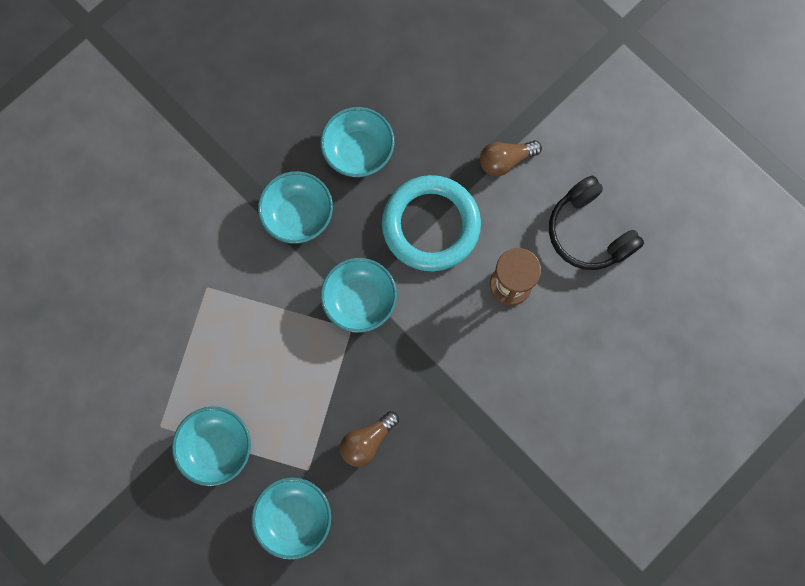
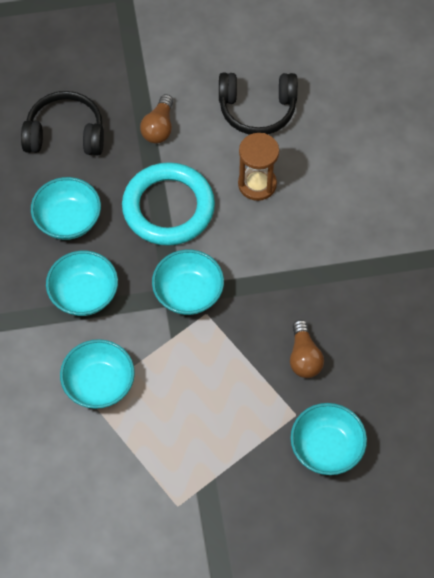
camera: 55 degrees left, 15 degrees down
turquoise bowl [172,406,251,486] -> turquoise bowl moved to [60,339,135,409]
none -> black headphones [21,91,104,156]

